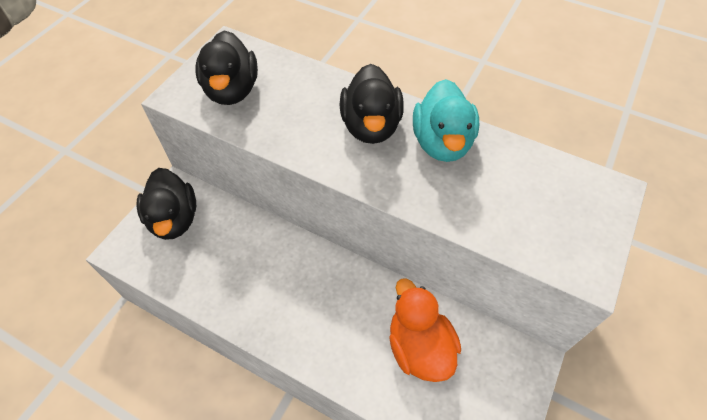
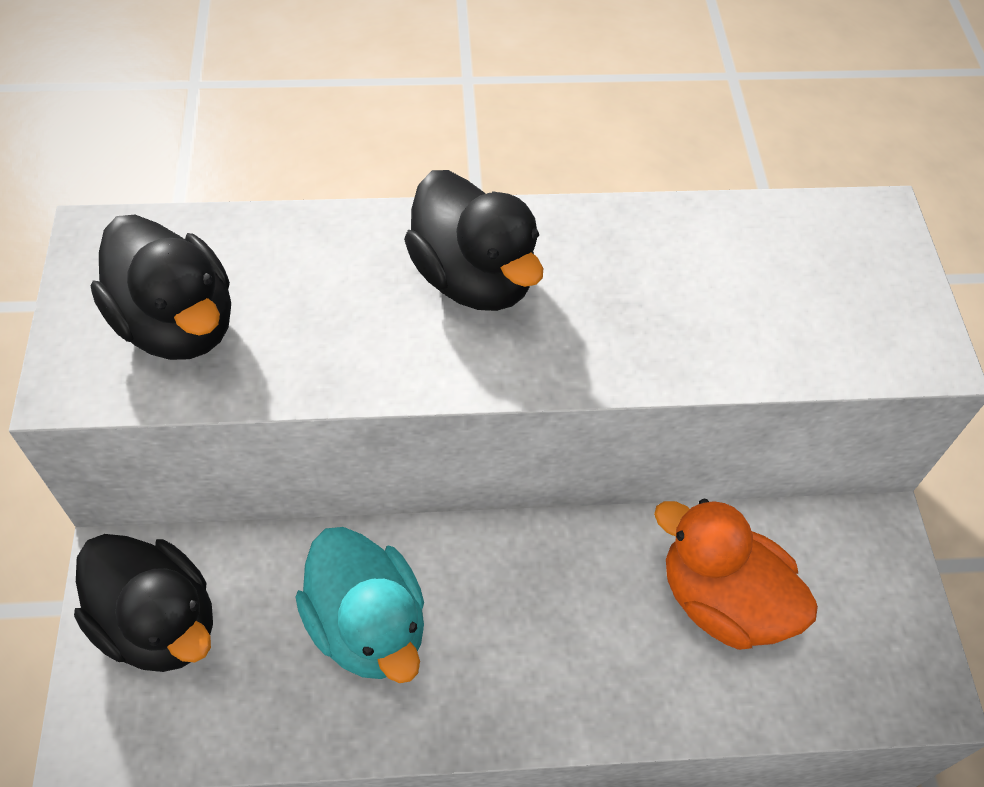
camera: 35 degrees left, 0 degrees up
turquoise duck [413,79,479,162] -> turquoise duck moved to [296,527,424,683]

